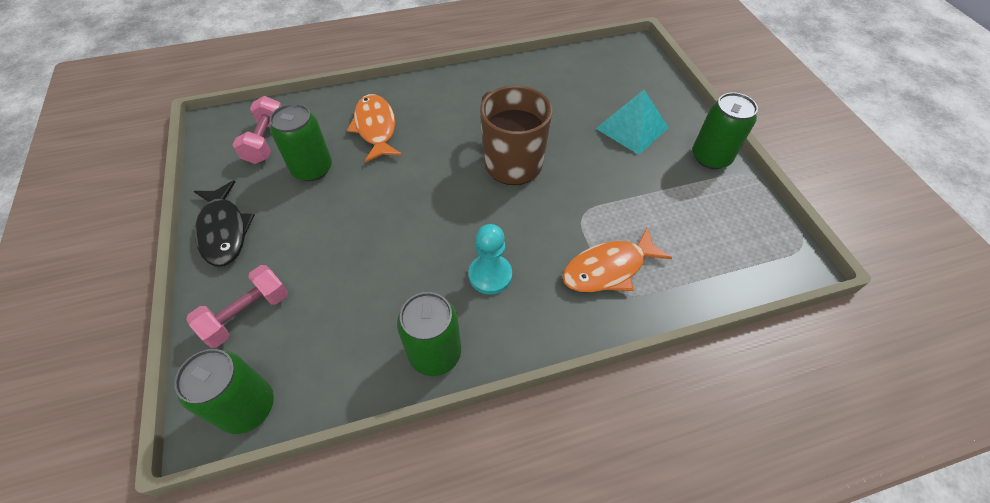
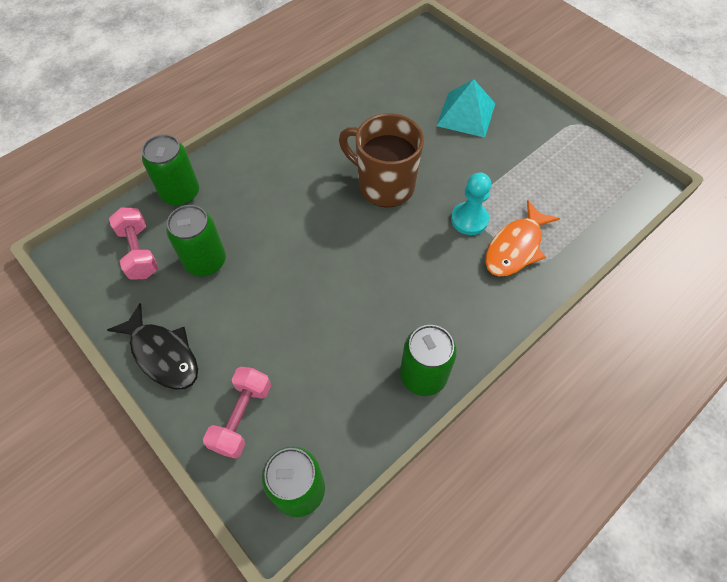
camera: 25 degrees left, 5 degrees up
orange fish [347,94,402,163] -> none
turquoise pawn [469,224,512,295] -> turquoise pawn moved to [451,173,491,235]
green can [693,92,758,169] -> green can moved to [142,134,199,206]

